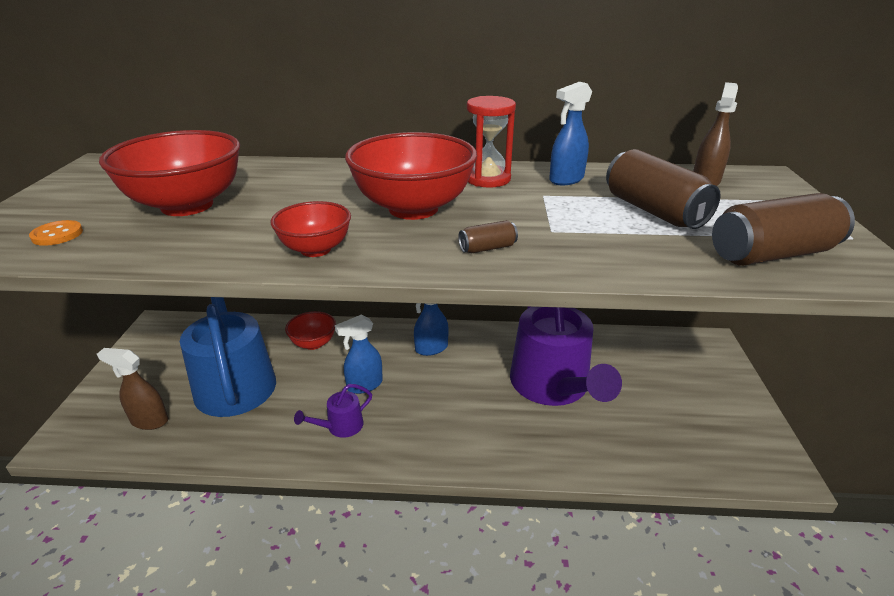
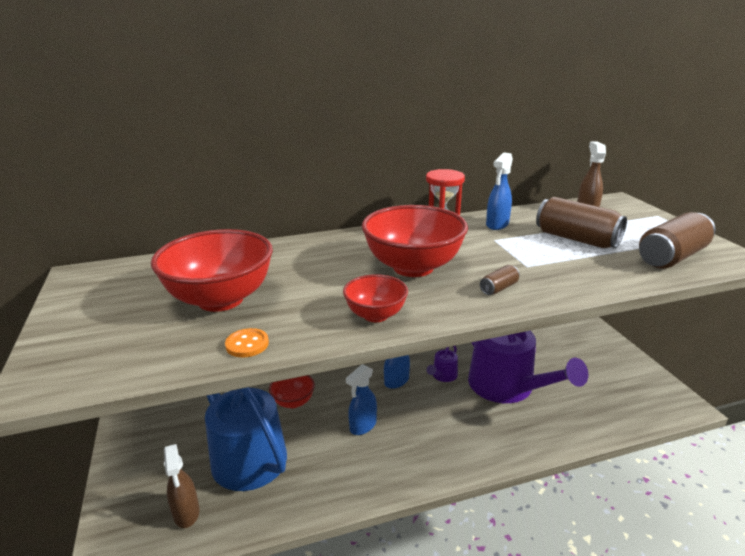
camera: 20 degrees left, 5 degrees down
orange button [29,220,83,246] -> orange button moved to [225,328,269,358]
brown spray bottle [97,348,168,430] -> brown spray bottle turned 105 degrees counterclockwise [164,444,199,528]
purple watering can [294,384,372,438] -> purple watering can moved to [427,346,458,382]

